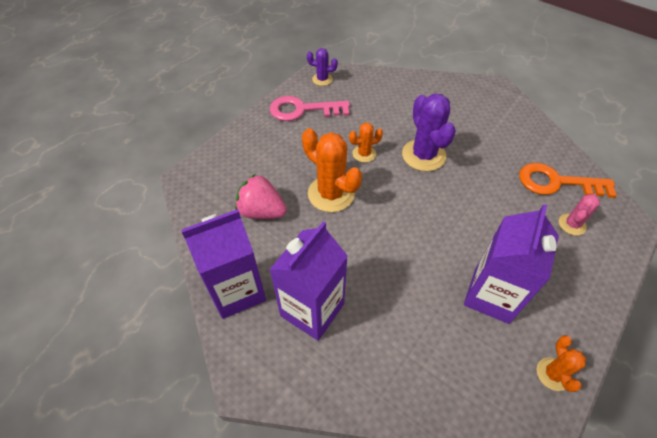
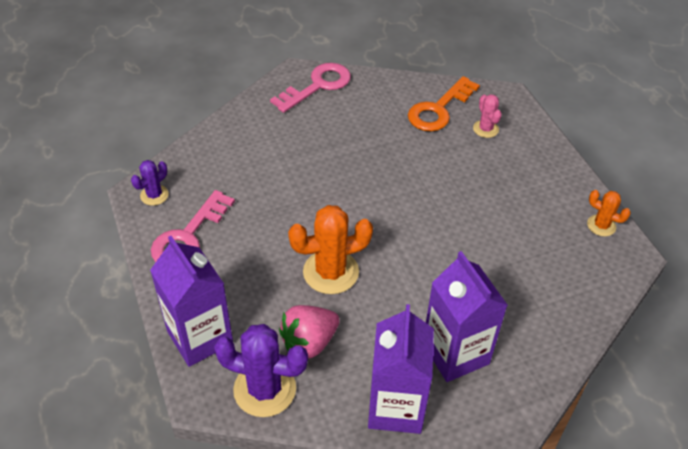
camera: 60 degrees left, 5 degrees down
orange cactus [349,123,383,163] -> none
purple cactus [402,93,456,171] -> purple cactus moved to [214,324,308,417]
purple carton [464,204,559,324] -> purple carton moved to [150,236,233,367]
none -> pink key [270,63,351,113]

